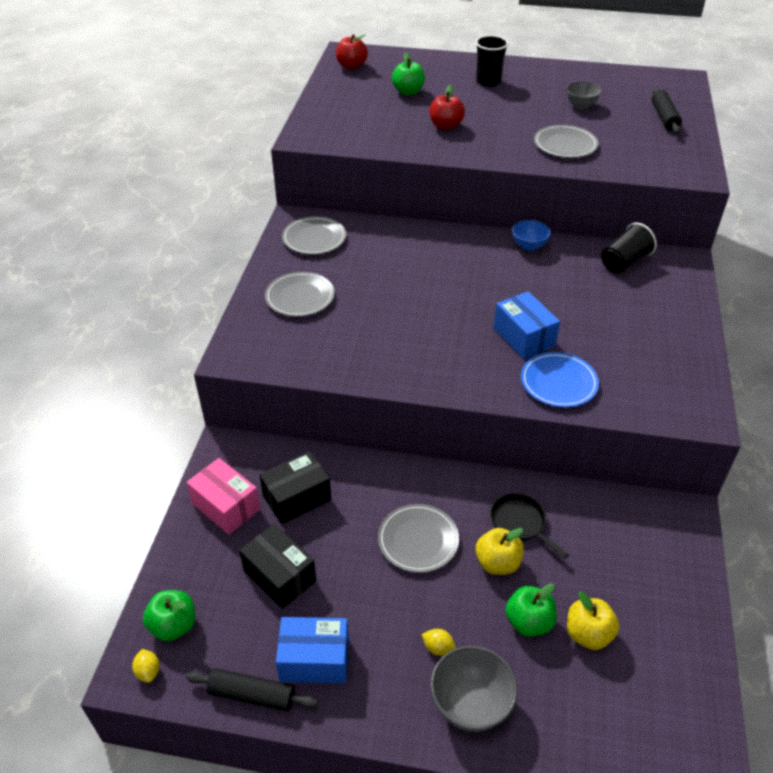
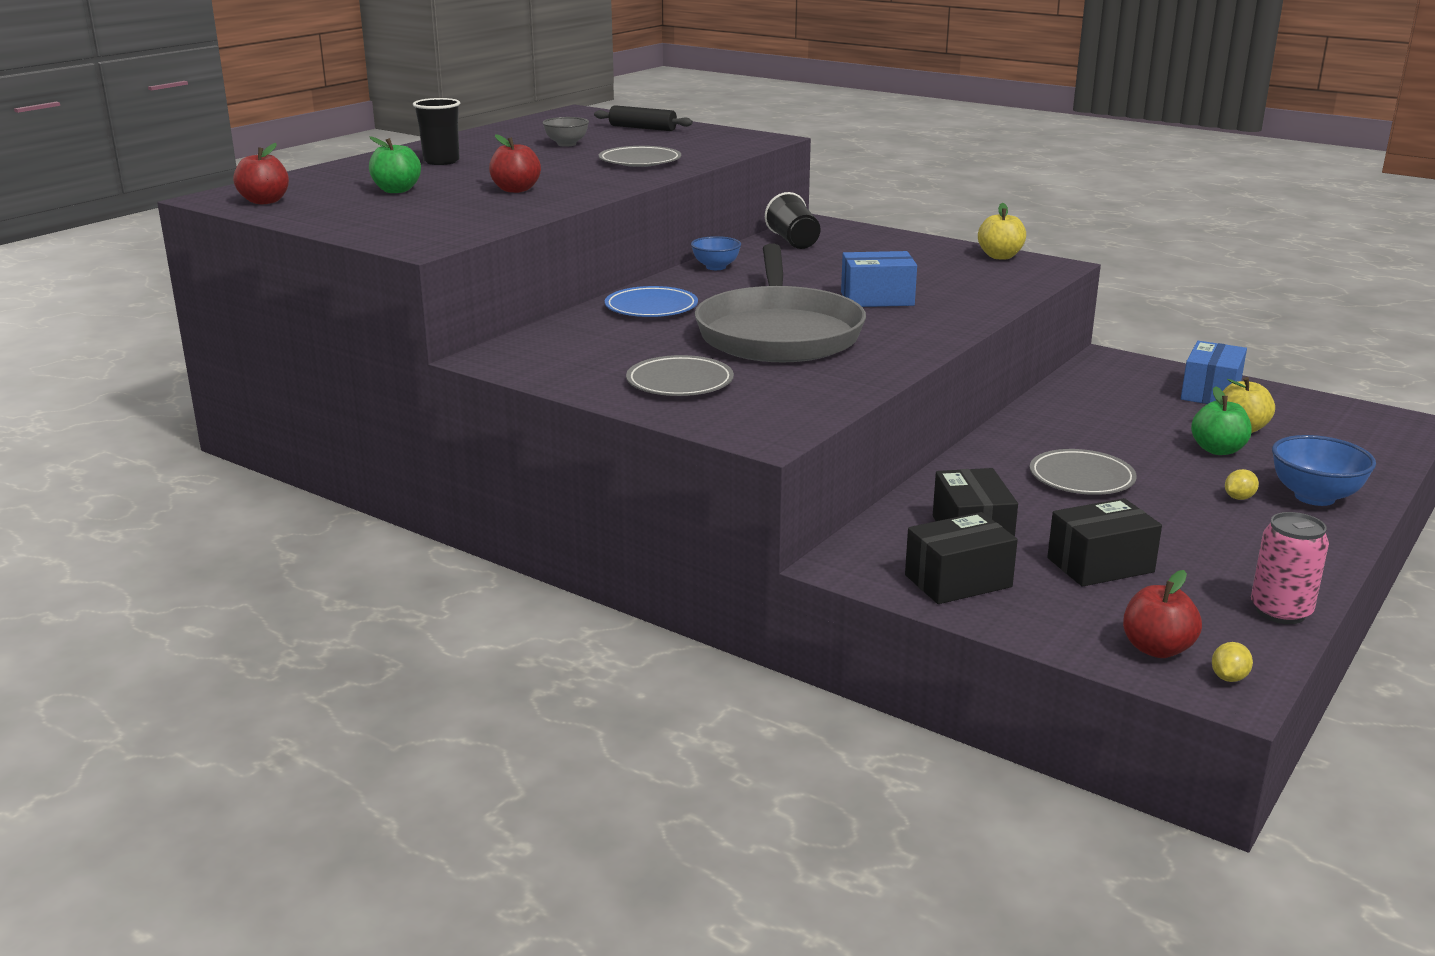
camera: 65 degrees left, 20 degrees down
yellow lemon [132,649,160,683] -> yellow lemon turned 60 degrees counterclockwise [1212,642,1253,682]
green apple [143,590,195,641] -> red apple [1123,570,1202,658]
pink box [186,458,260,535] -> black box [905,512,1018,604]
black rolling pin [186,668,317,711] -> pink can [1251,512,1329,624]
blue box [276,617,349,683] -> blue box moved to [1181,341,1247,404]
grey plate [282,216,346,255] -> none
grey bowl [430,646,518,732] -> blue bowl [1272,435,1376,506]
yellow apple [476,528,524,575] -> yellow apple moved to [978,203,1026,259]
black pan [490,493,569,559] -> none
blue plate [521,352,599,408] -> blue plate moved to [605,286,698,317]
none -> grey pan [694,244,866,362]

